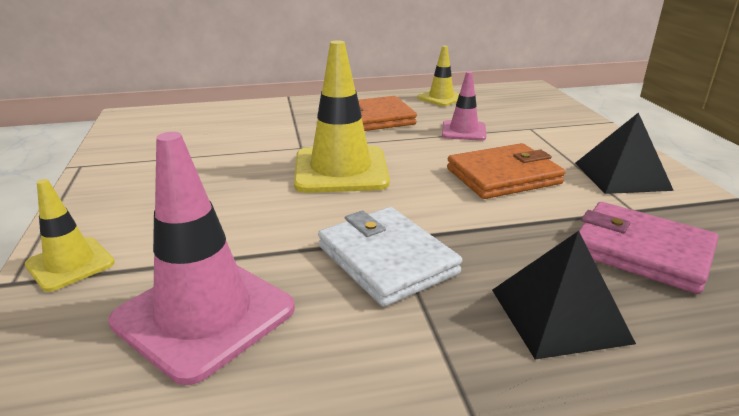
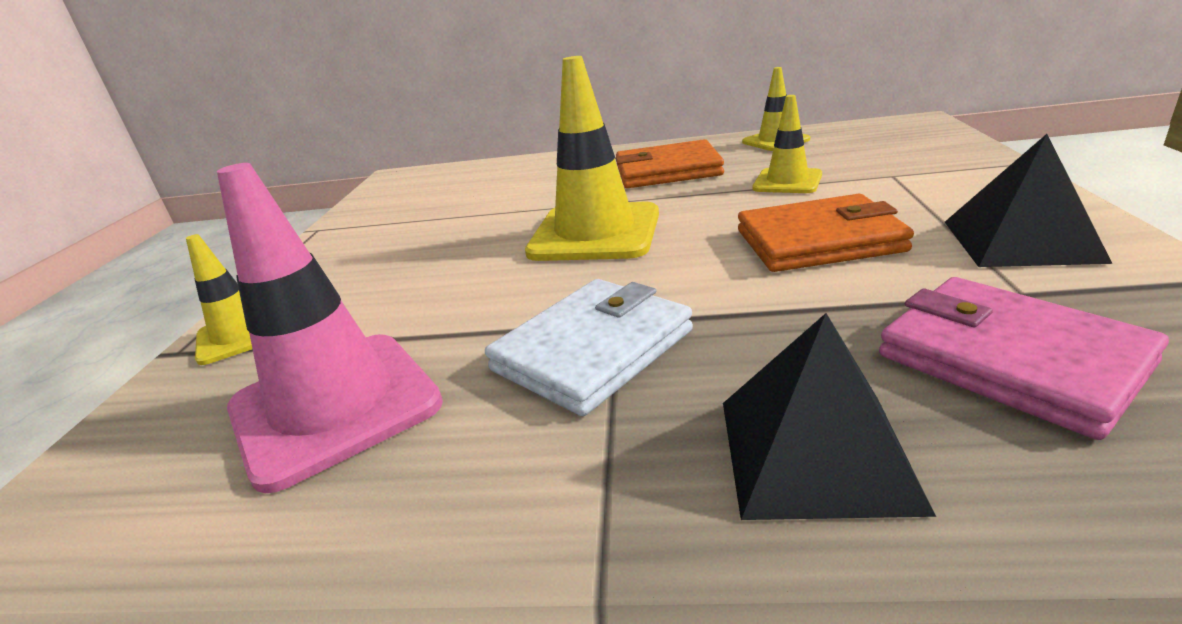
camera: 20 degrees right, 0 degrees up
white wallet [318,207,462,307] -> white wallet turned 60 degrees clockwise [485,279,693,416]
pink traffic cone [442,71,486,141] -> yellow traffic cone [752,95,822,193]

